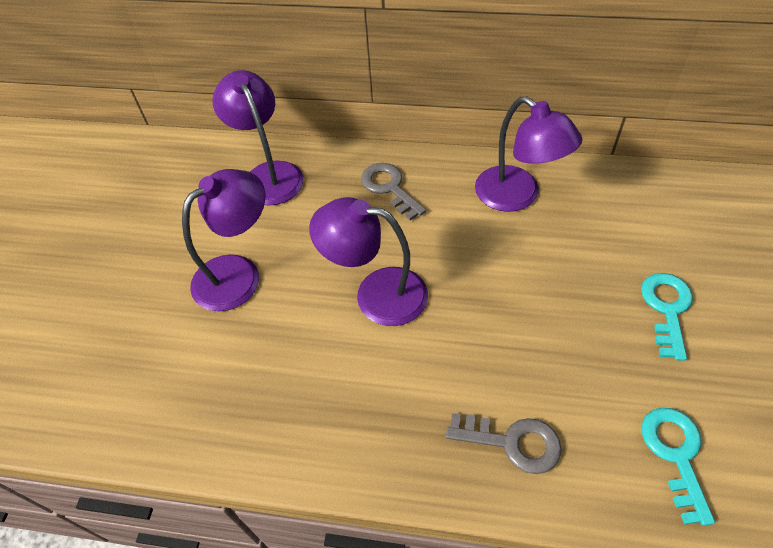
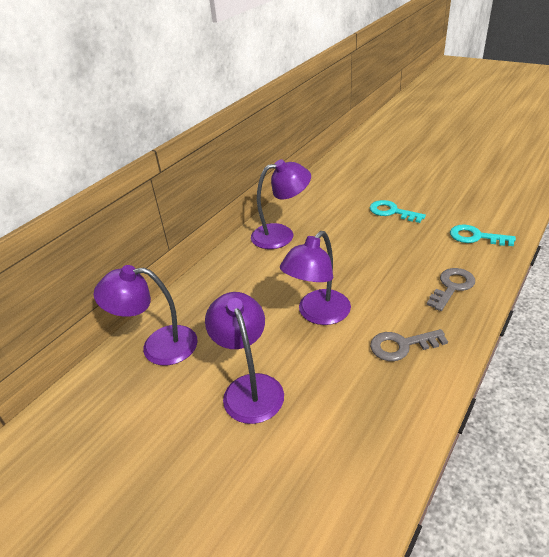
camera: 65 degrees left, 15 degrees down
grey key [361,163,426,220] -> grey key moved to [370,329,448,361]

